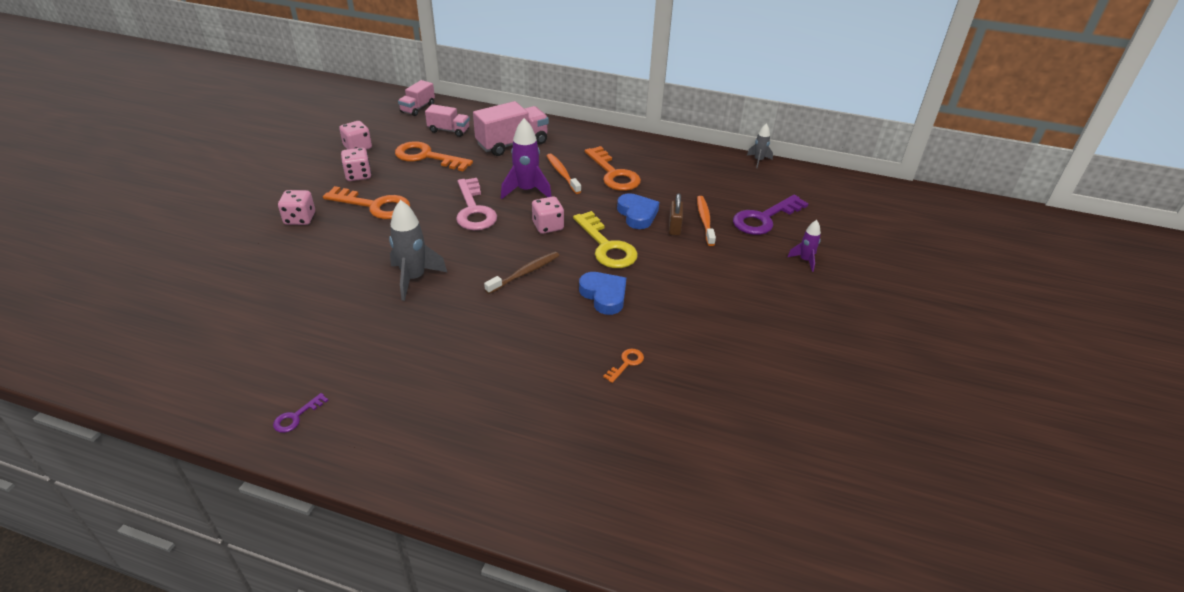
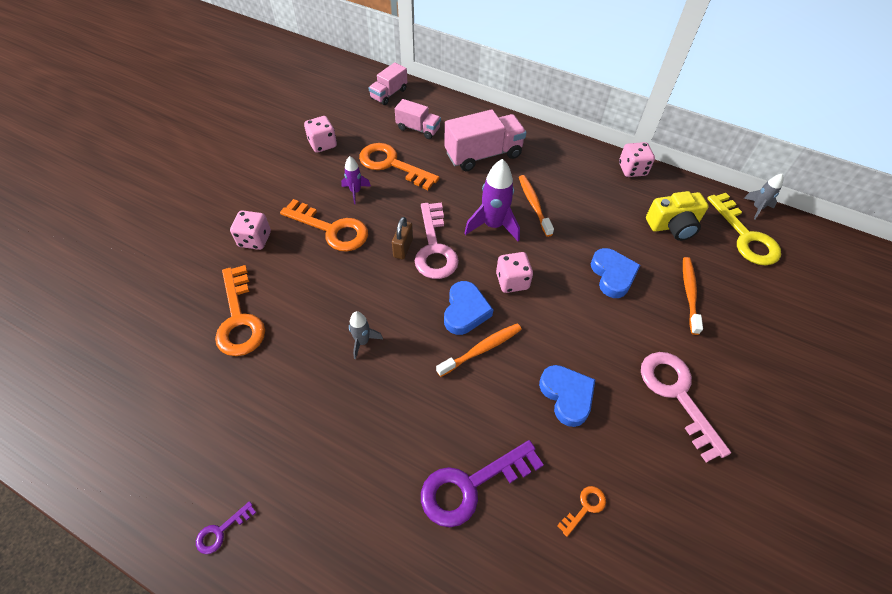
camera: 10 degrees right, 15 degrees up
pink dice [341,148,371,181] -> pink dice moved to [619,142,655,177]
grey rocket [389,200,448,301] -> grey rocket [349,311,383,359], size x0.56
brown toothbrush [484,252,559,294] -> orange toothbrush [436,323,522,377]
yellow key [573,211,638,268] -> yellow key moved to [707,193,781,266]
orange key [585,146,641,191] -> orange key moved to [215,265,265,356]
brown padlock [669,193,683,236] -> brown padlock moved to [392,217,413,259]
purple key [733,195,809,235] -> purple key moved to [421,440,544,527]
purple rocket [787,220,821,272] -> purple rocket moved to [341,156,371,204]
none -> blue heart [444,281,493,335]
none -> pink key [641,352,731,462]
none -> yellow camera [646,191,709,241]

